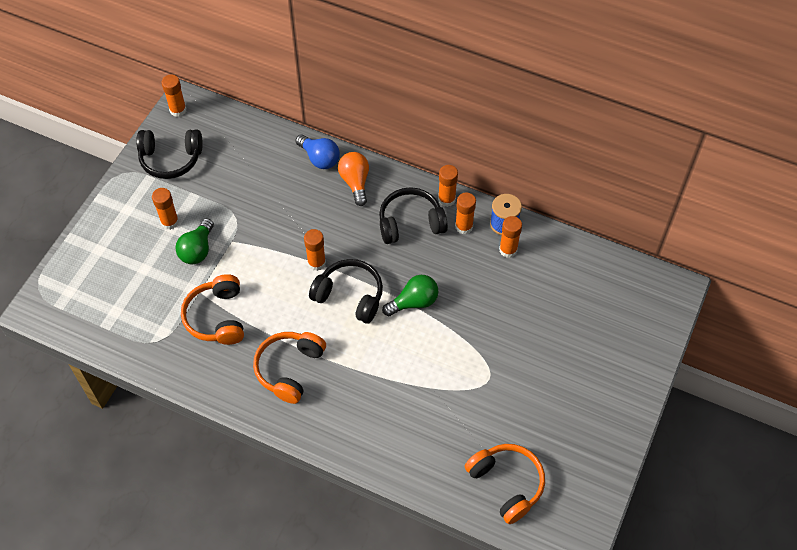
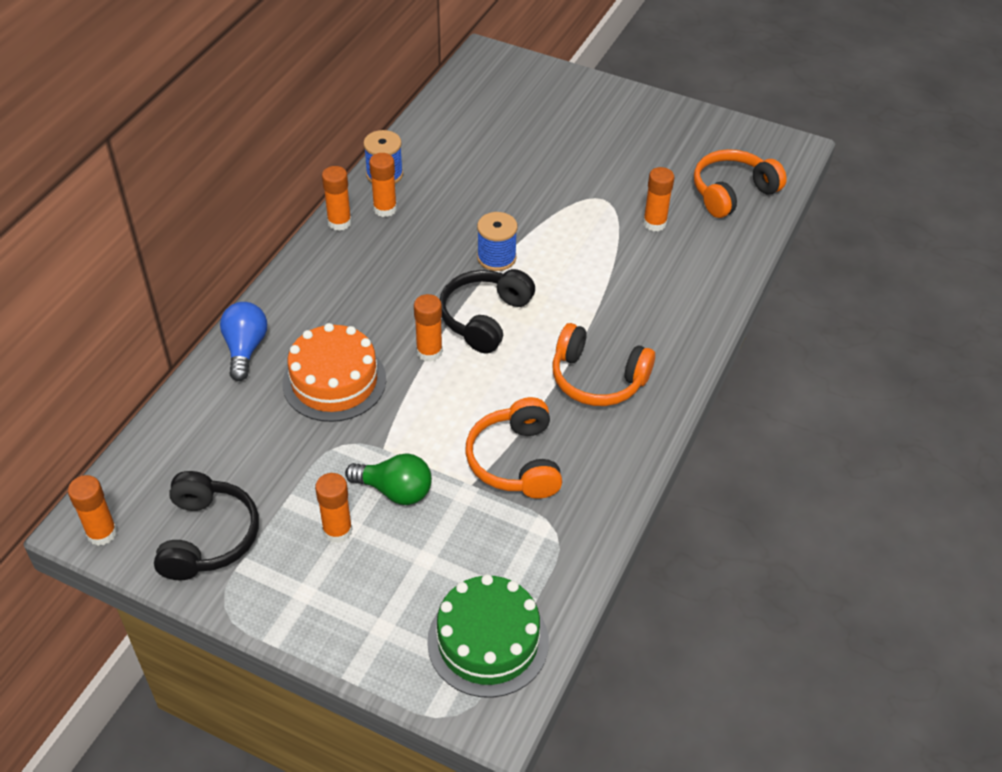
camera: 90 degrees left, 10 degrees down
orange headphones [181,274,244,345] -> orange headphones turned 90 degrees clockwise [465,397,562,499]
blue light bulb [295,134,340,169] -> blue light bulb turned 45 degrees counterclockwise [220,302,267,381]
orange light bulb [338,152,369,206] -> none
black headphones [379,187,448,244] -> none
green light bulb [382,275,438,316] -> blue spool [477,212,517,271]
orange glue stick [499,216,522,258] -> orange glue stick moved to [643,167,674,231]
none -> orange cake [282,323,386,422]
none -> green cake [427,574,549,698]

